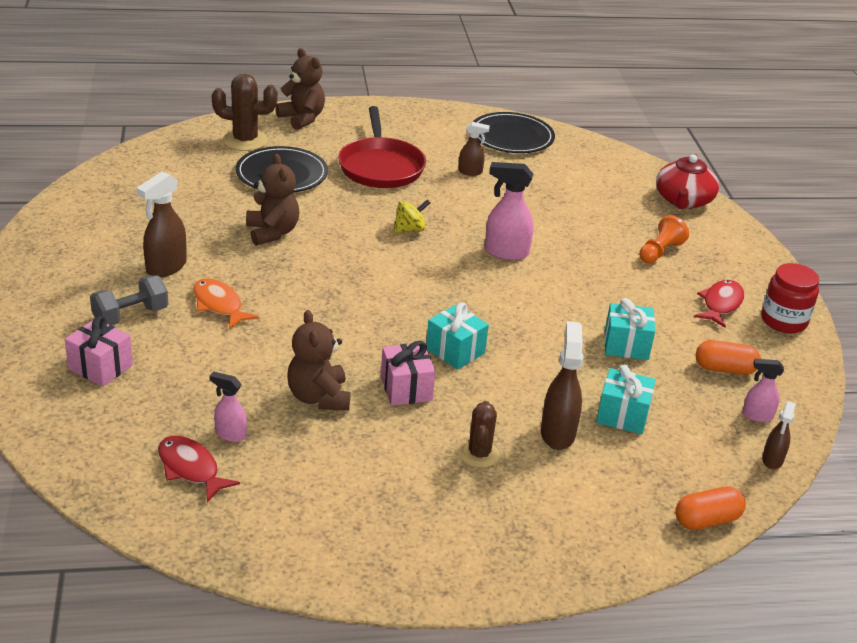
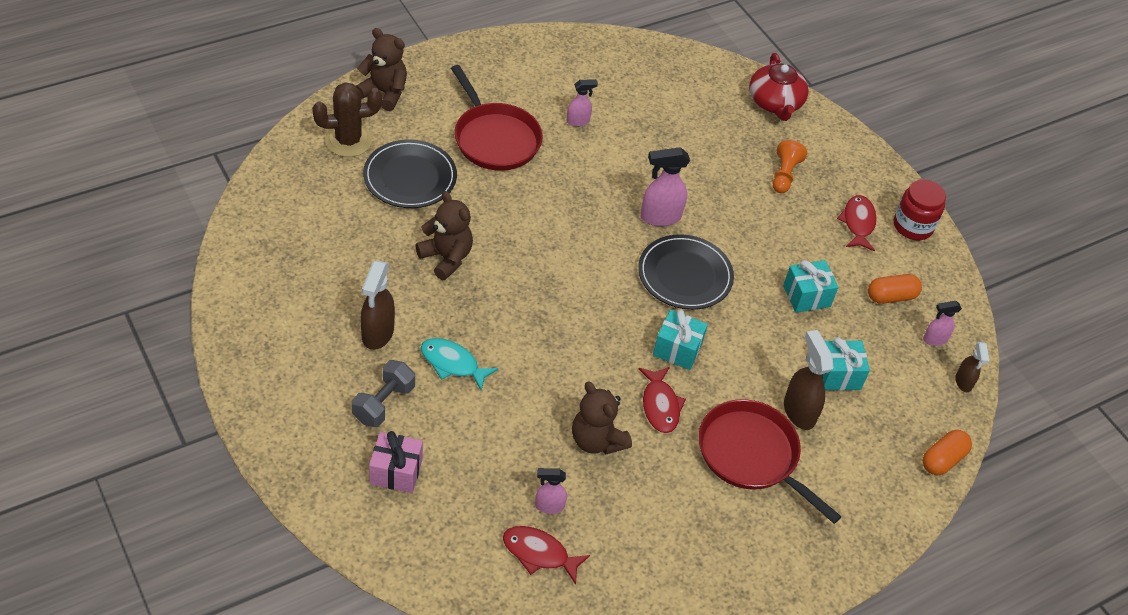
camera: 25 degrees left, 15 degrees up
orange fish [193,278,259,329] -> turquoise fish [421,338,499,391]
pink gift [381,341,435,406] -> red fish [638,367,686,433]
yellow spinning top [393,200,430,233] -> none
brown spray bottle [458,122,490,176] -> pink spray bottle [567,79,598,126]
brown cactus [459,401,500,468] -> red pan [699,399,842,524]
black plate [473,112,555,153] -> black plate moved to [638,234,734,310]

